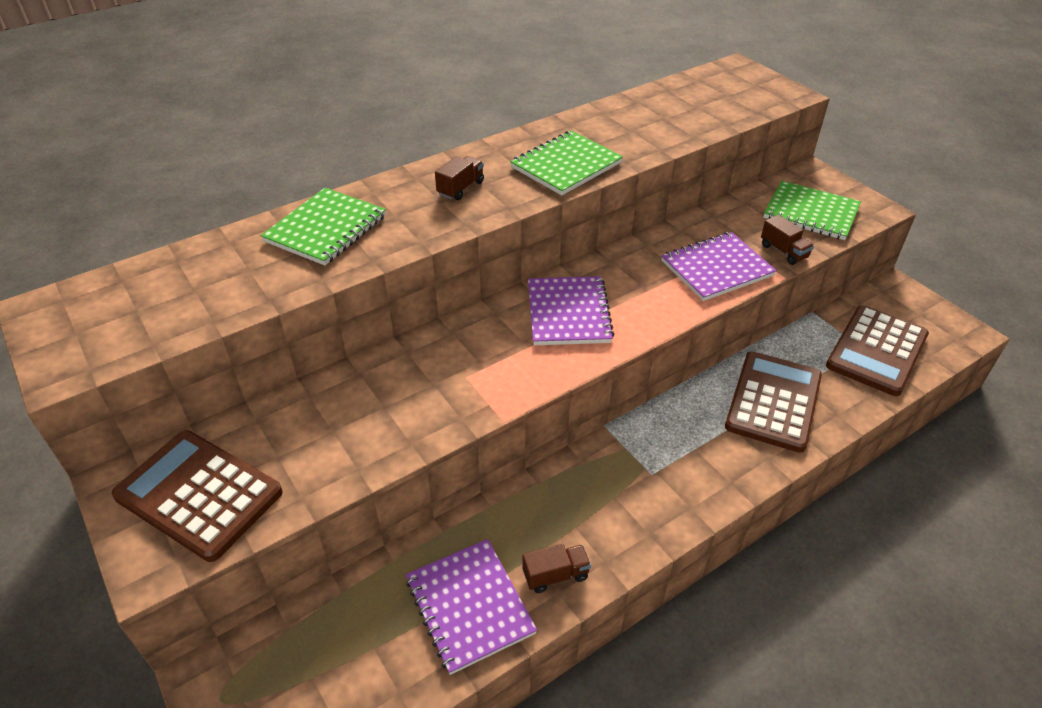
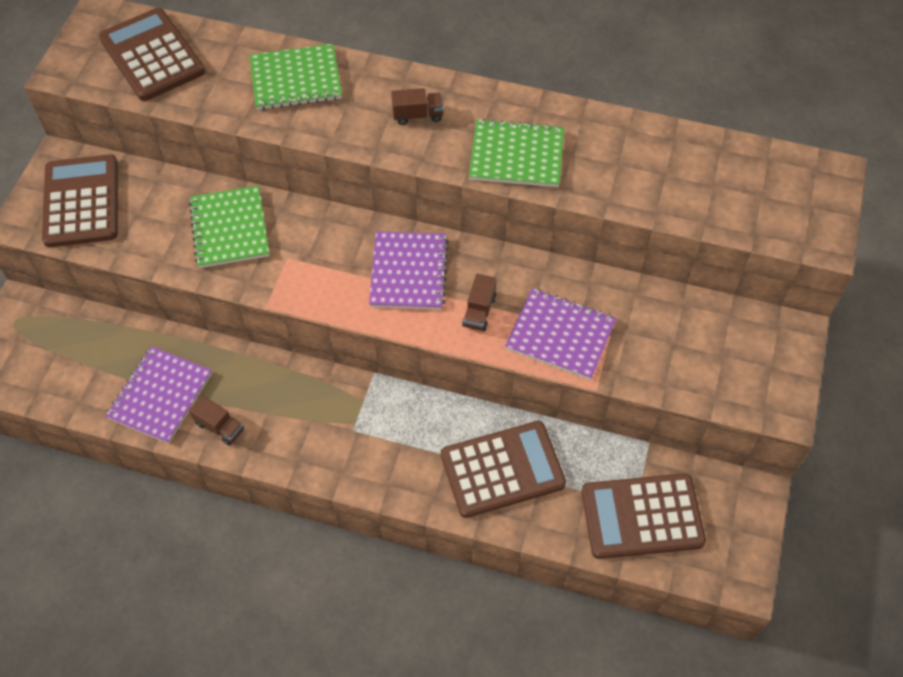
camera: 50 degrees right, 15 degrees up
purple notebook [528,276,614,345] -> purple notebook turned 45 degrees counterclockwise [369,231,448,310]
brown truck [761,215,814,265] -> brown truck moved to [462,274,497,331]
green notebook [763,181,861,240] -> green notebook moved to [189,185,269,268]
none -> brown calculator [99,8,205,101]

